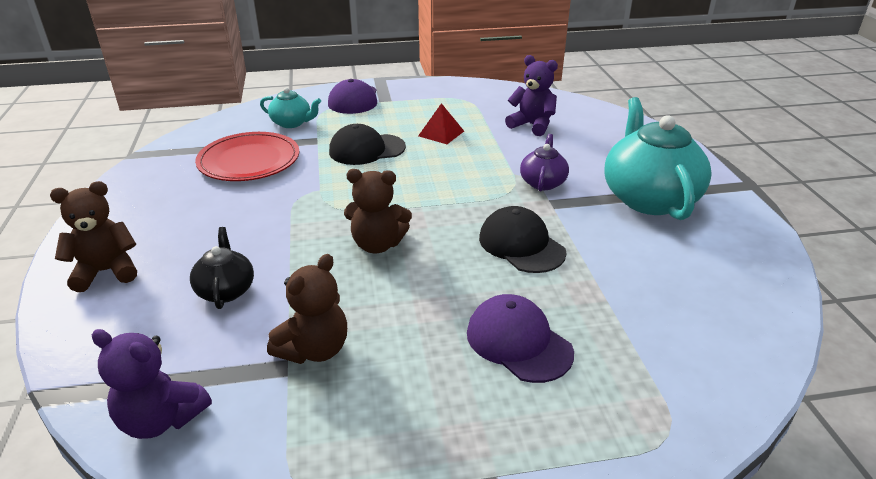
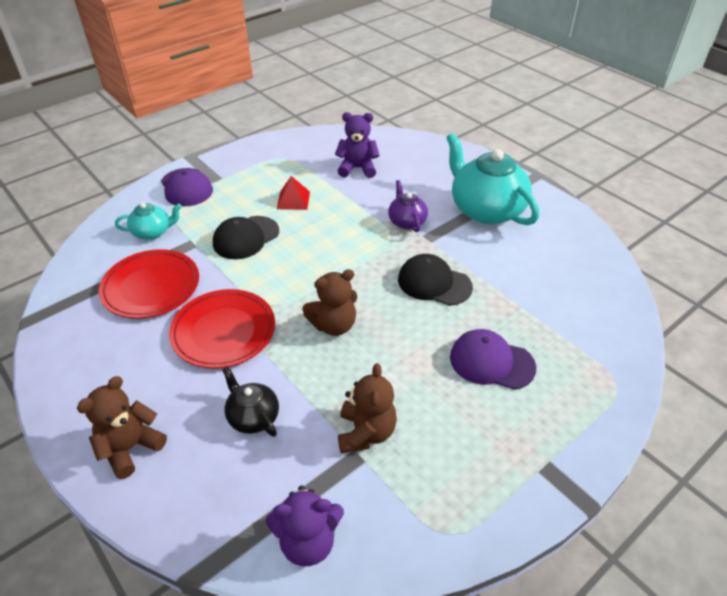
camera: 30 degrees left, 10 degrees up
none -> red plate [169,289,275,369]

